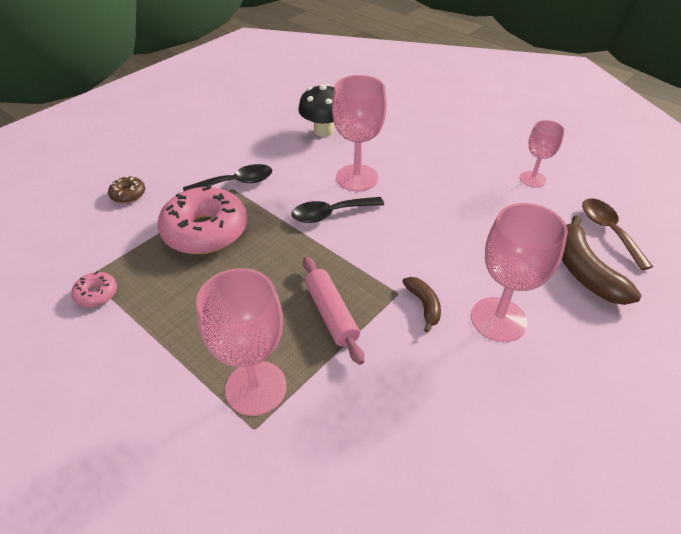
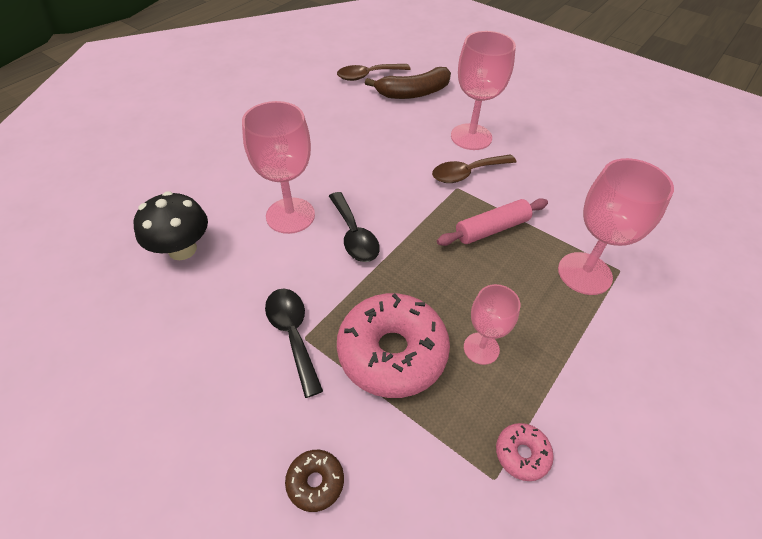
camera: 95 degrees left, 5 degrees up
brown banana [402,277,441,333] -> brown spoon [432,154,516,183]
pink goblet [520,120,565,187] -> pink goblet moved to [464,284,520,365]

